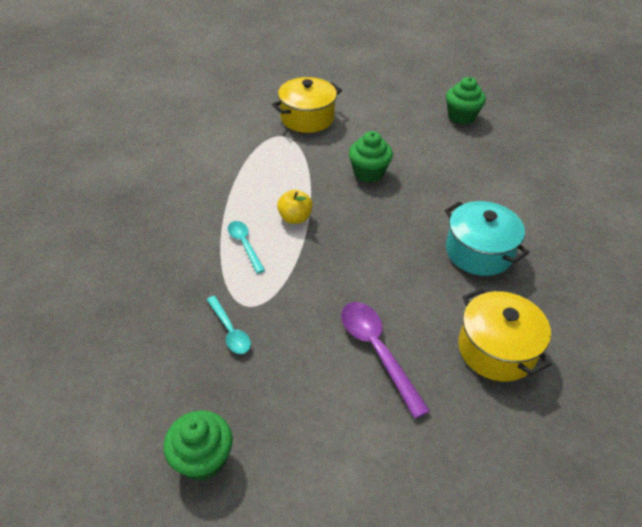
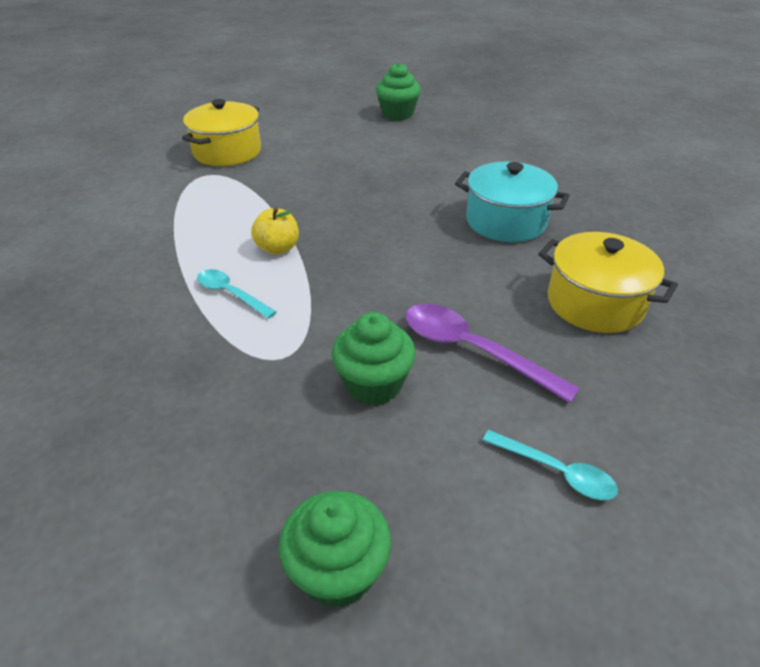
camera: 25 degrees left, 5 degrees down
turquoise spoon [207,296,251,354] -> turquoise spoon moved to [482,430,618,500]
green cupcake [349,131,393,183] -> green cupcake moved to [332,312,416,406]

